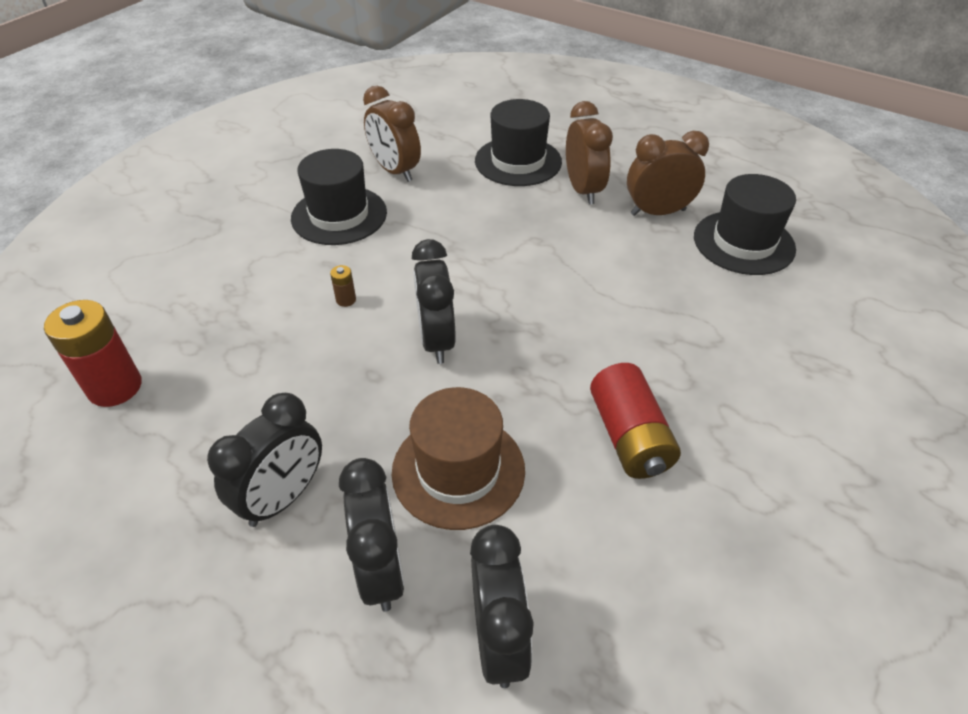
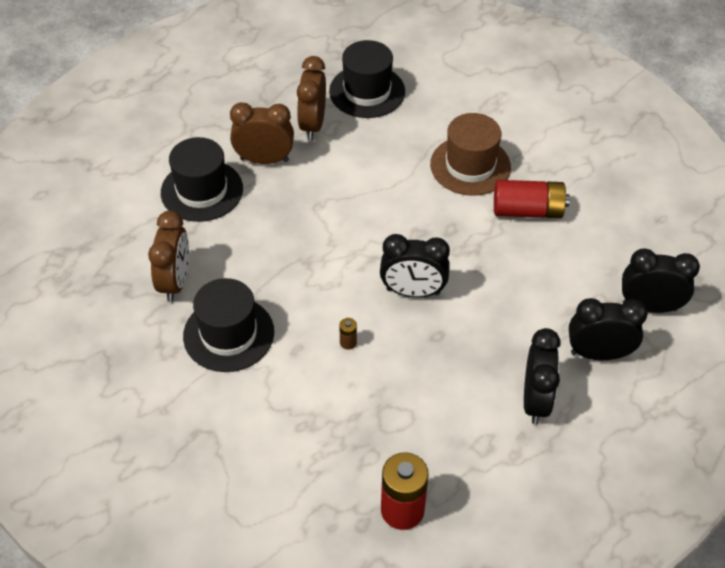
camera: 75 degrees left, 5 degrees up
black clock [207,393,322,527] -> black clock turned 45 degrees clockwise [524,328,561,424]
brown clock [363,86,421,182] -> brown clock turned 60 degrees counterclockwise [148,211,189,302]
brown hat [392,387,525,530] -> brown hat moved to [430,113,511,196]

